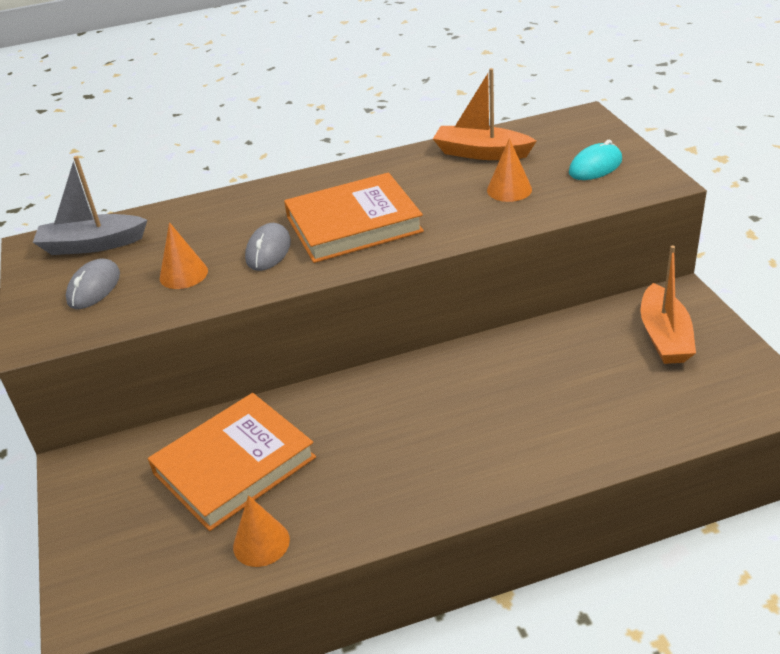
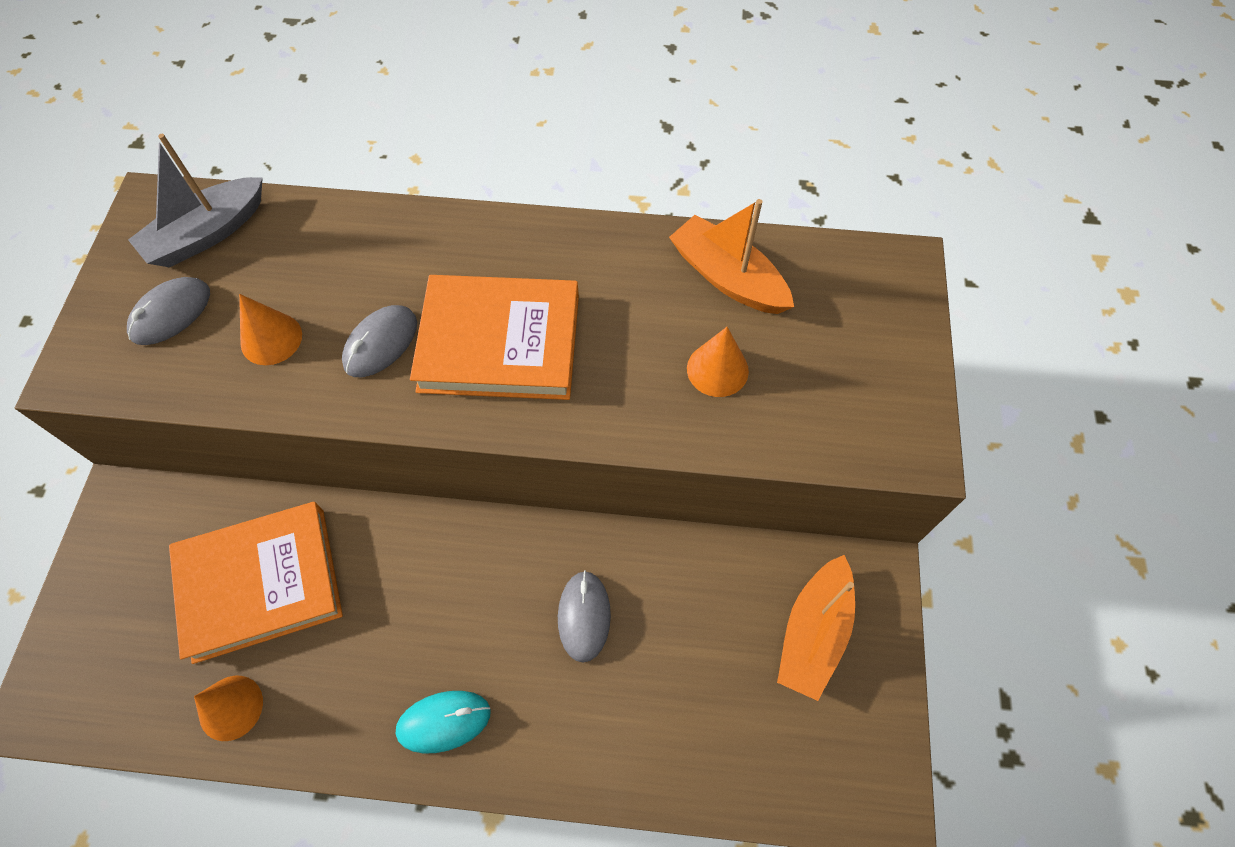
camera: 20 degrees right, 25 degrees up
grey boat [33,156,147,255] -> grey boat turned 60 degrees counterclockwise [128,134,263,268]
turquoise mouse [569,140,622,180] -> turquoise mouse moved to [396,691,490,754]
none -> grey mouse [558,570,611,662]

